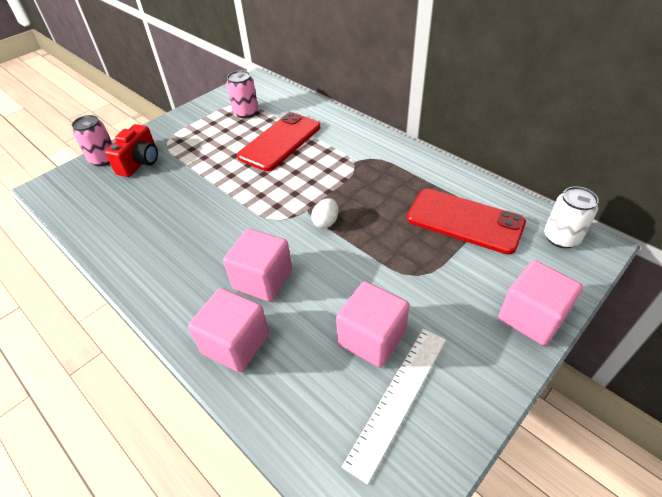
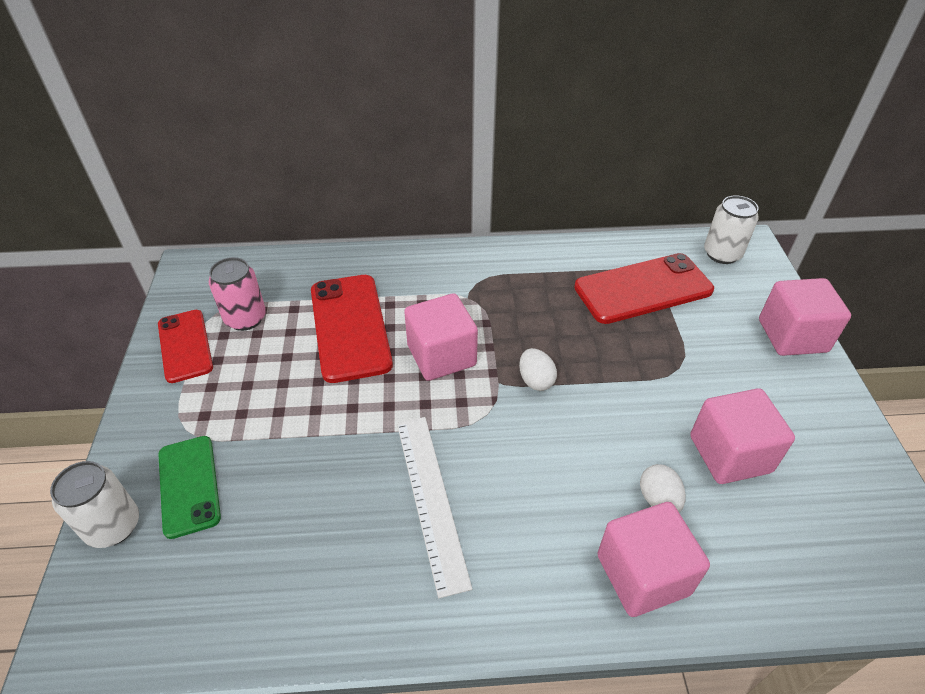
camera: 50 degrees left, 0 degrees up
pink can [72,115,113,166] -> white can [50,461,139,548]
red camera [105,124,158,177] -> green phone [158,436,221,539]
pink cube [223,228,292,302] -> pink cube moved to [404,293,478,381]
white ruler [342,329,446,484] -> white ruler moved to [397,417,472,598]
none -> red phone [158,310,213,383]
none -> white egg [640,464,686,512]

